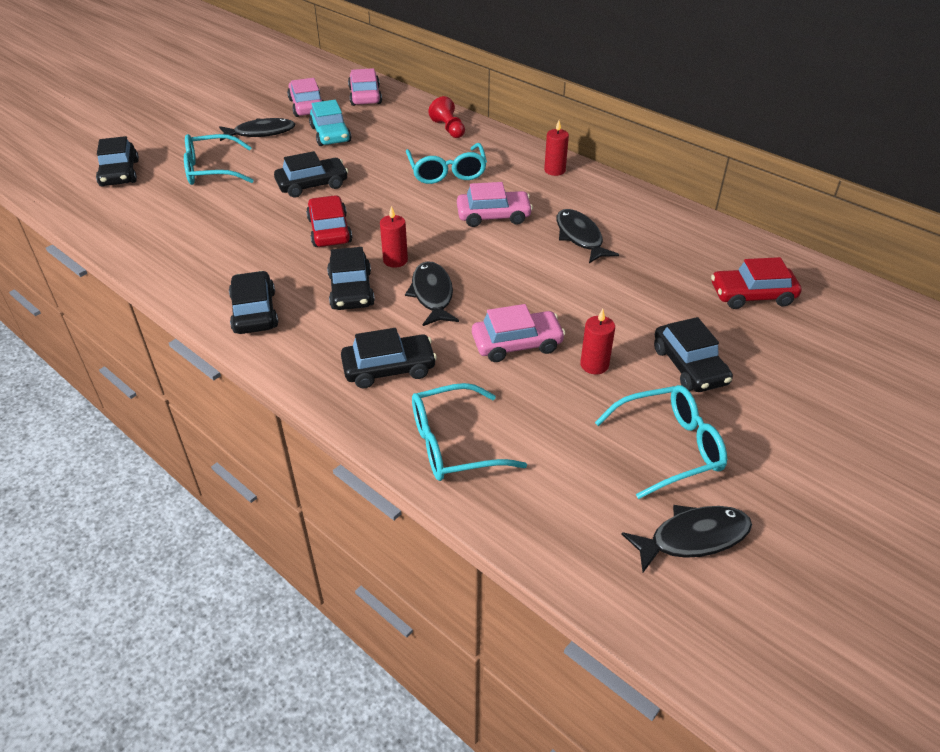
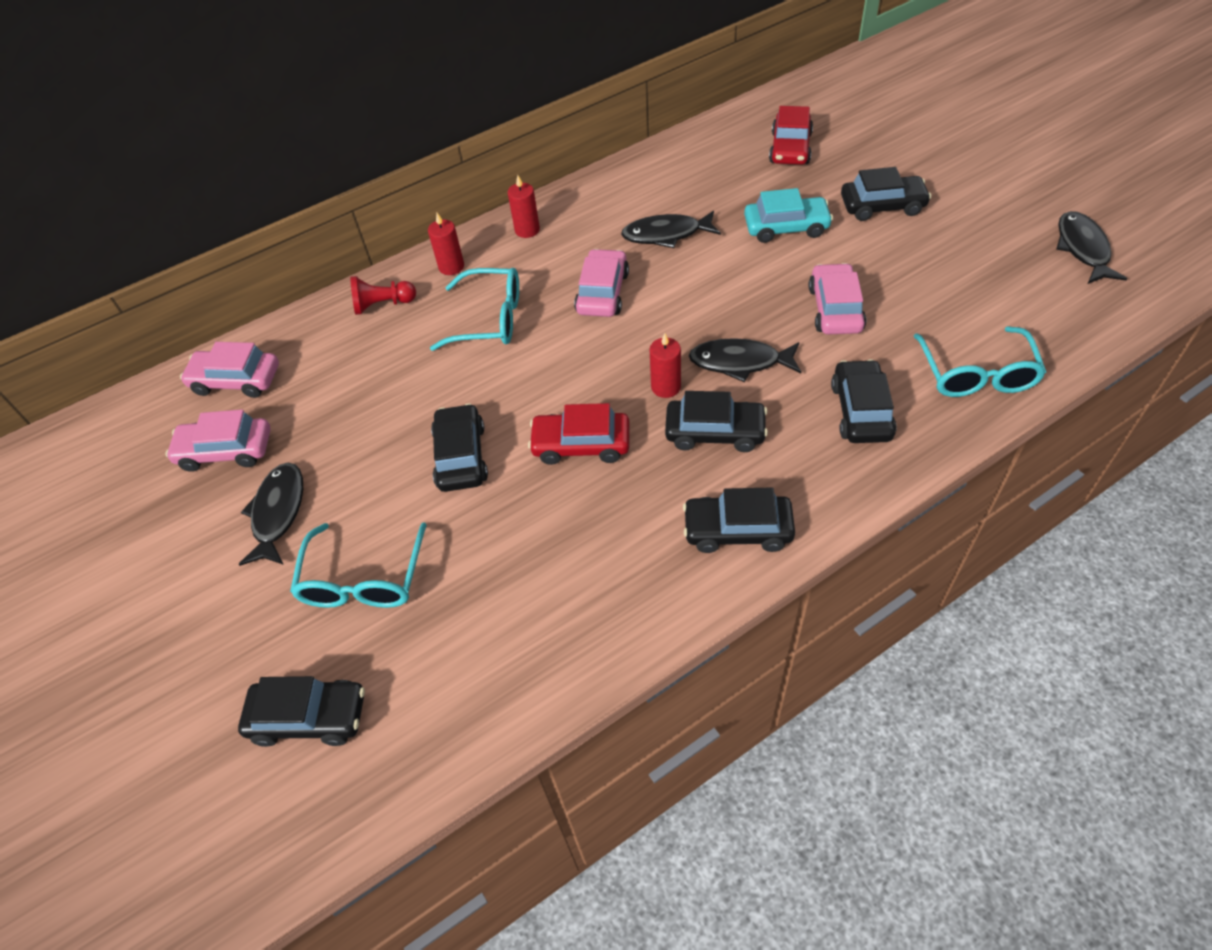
camera: 70 degrees left, 10 degrees up
turquoise car [309,100,351,146] -> turquoise car moved to [744,188,833,243]
red candle [580,309,615,374] -> red candle moved to [428,213,464,275]
turquoise glasses [595,385,727,499] -> none

